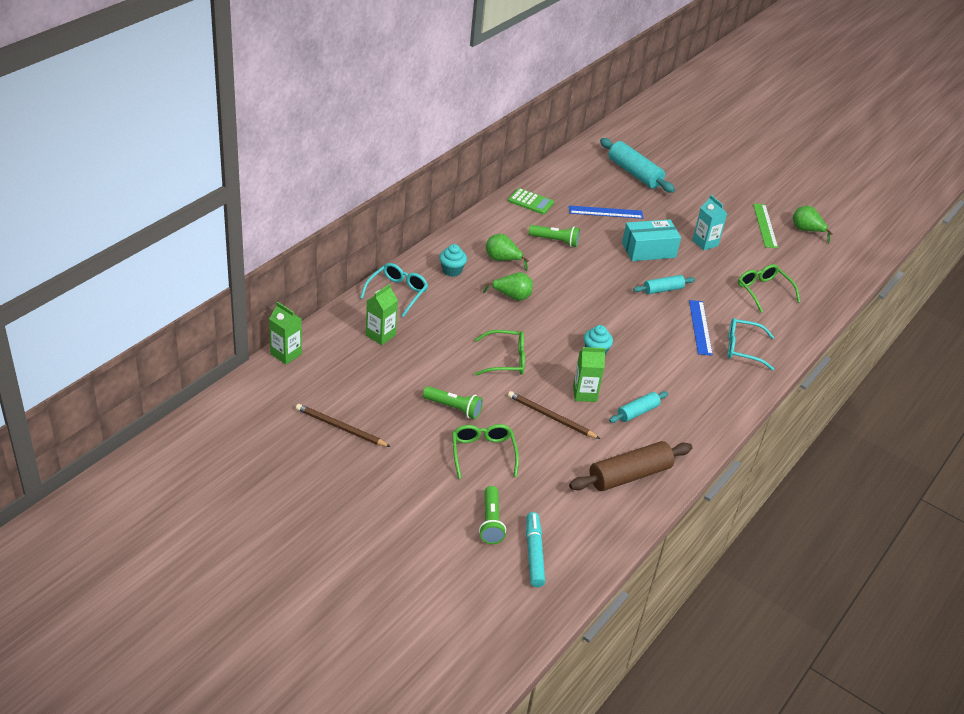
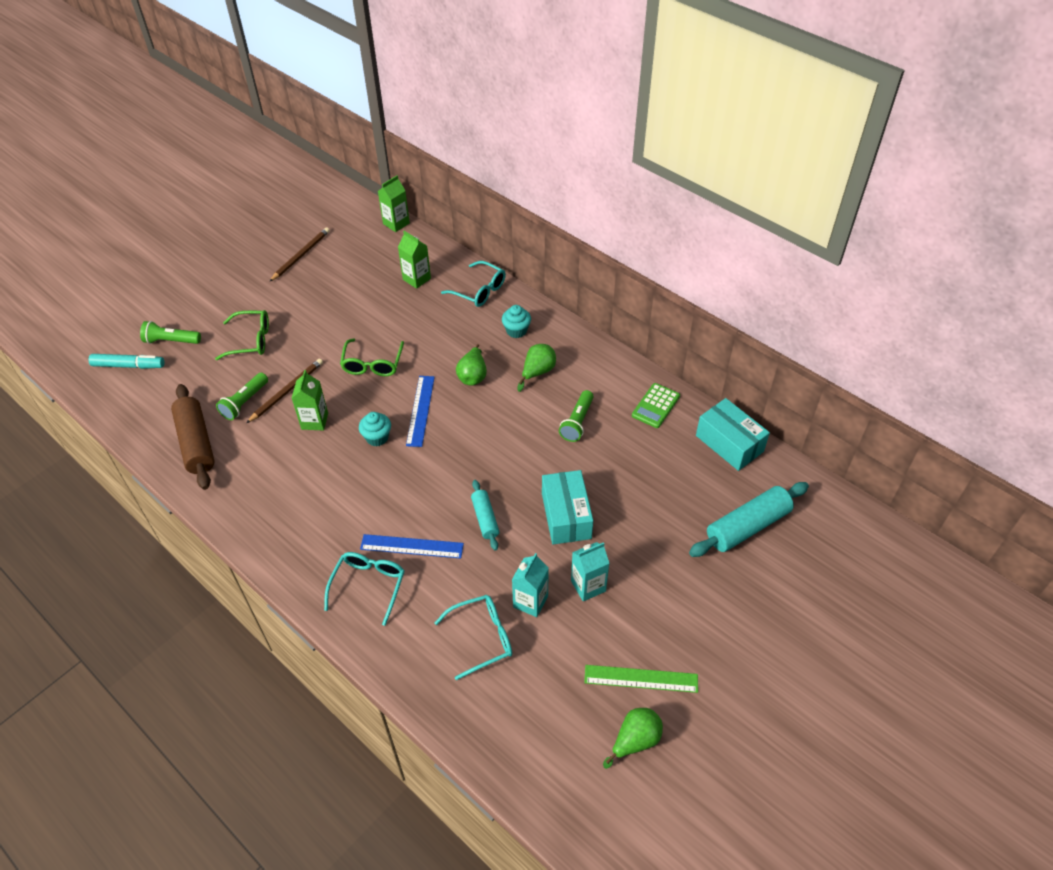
camera: 100 degrees right, 10 degrees up
green flashlight [423,386,483,419] -> green flashlight moved to [216,373,268,420]
blue ruler [569,206,643,219] -> blue ruler moved to [406,376,435,447]
turquoise rolling pin [609,391,668,423] -> none
green glasses [738,264,800,313] -> turquoise glasses [434,595,512,680]
none -> turquoise carton [512,553,549,617]
none -> turquoise box [696,398,770,471]

